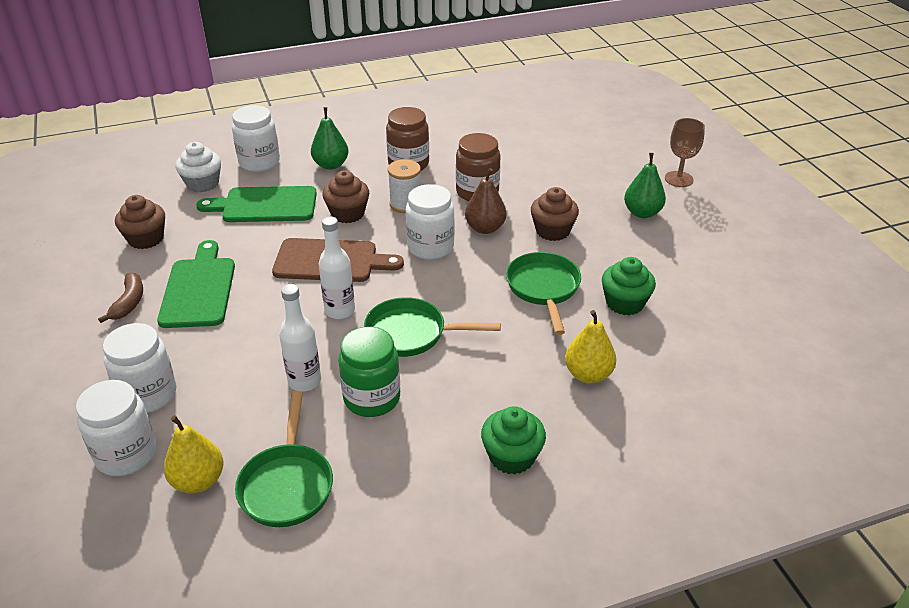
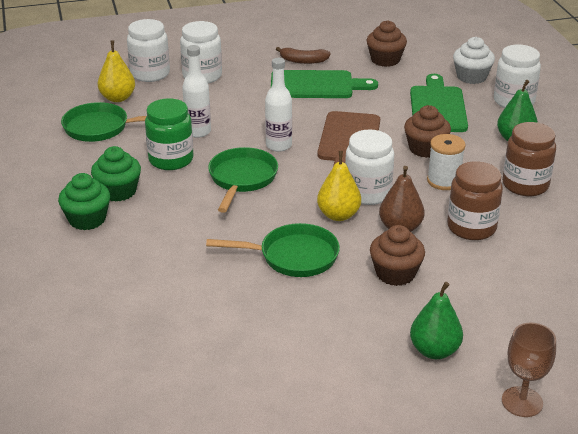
camera: 95 degrees right, 5 degrees down
yellow pear [565,310,616,383] -> yellow pear moved to [317,151,361,221]
green cupcake [602,257,656,315] -> green cupcake moved to [91,146,141,202]

